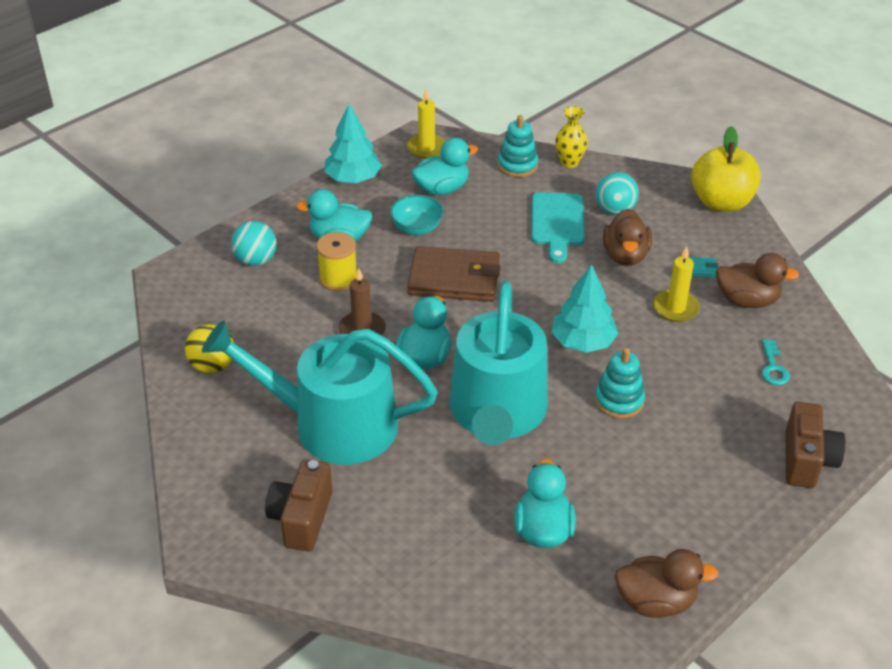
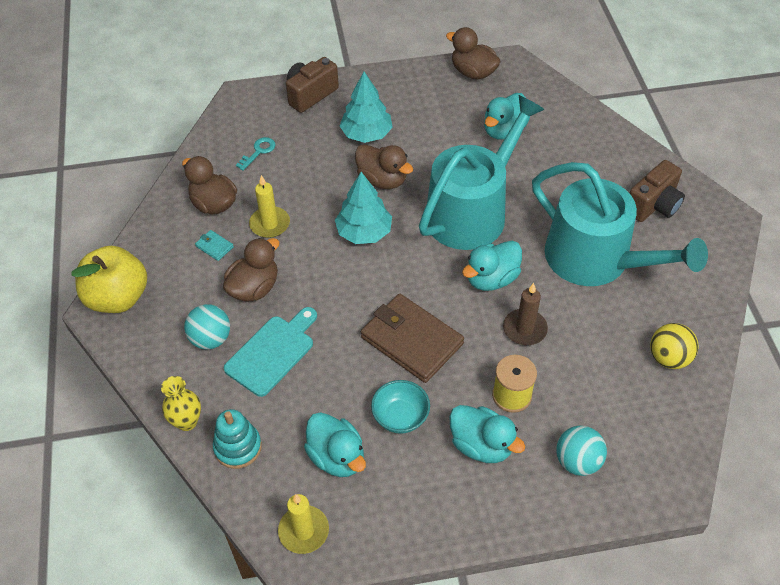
camera: 145 degrees left, 10 degrees up
turquoise tree [324,104,382,183] -> turquoise tree moved to [340,72,393,143]
turquoise duck [411,138,478,195] -> turquoise duck turned 135 degrees counterclockwise [304,412,366,477]
turquoise stacking toy [595,348,645,418] -> brown duck [355,144,413,189]

